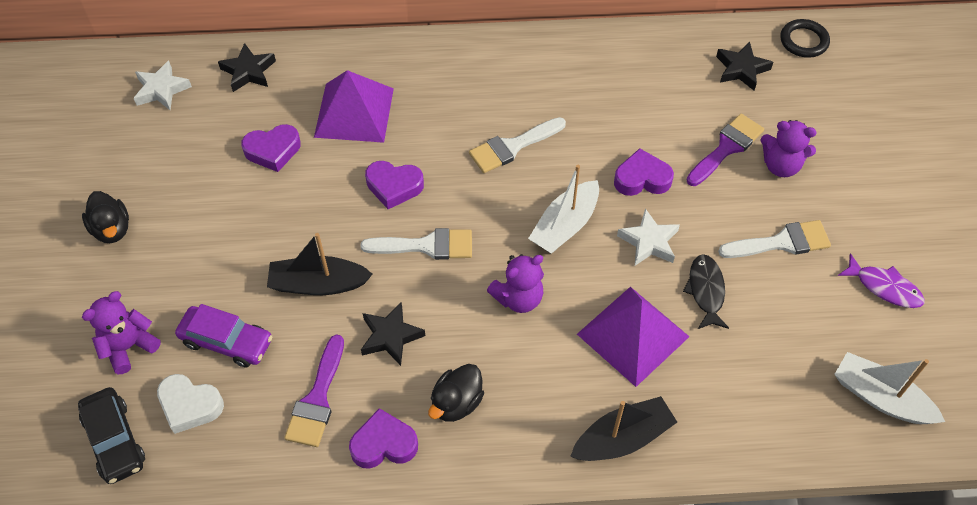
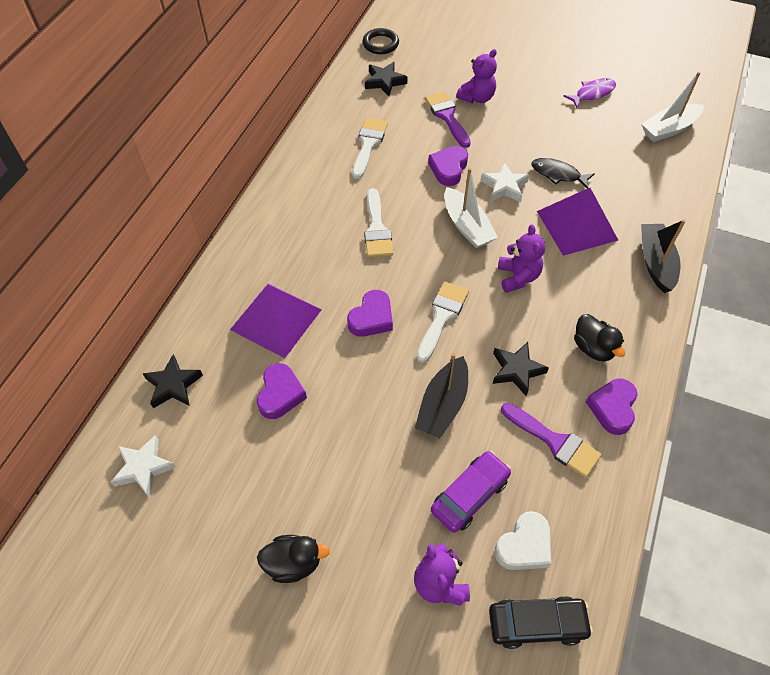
camera: 65 degrees left, 0 degrees up
white brush [718,220,831,258] -> white brush moved to [352,118,388,179]

